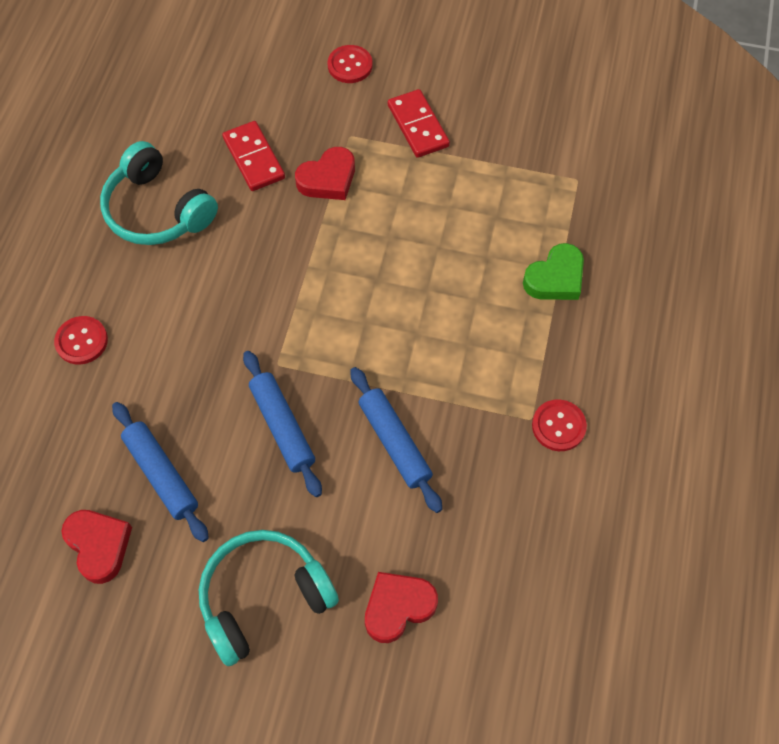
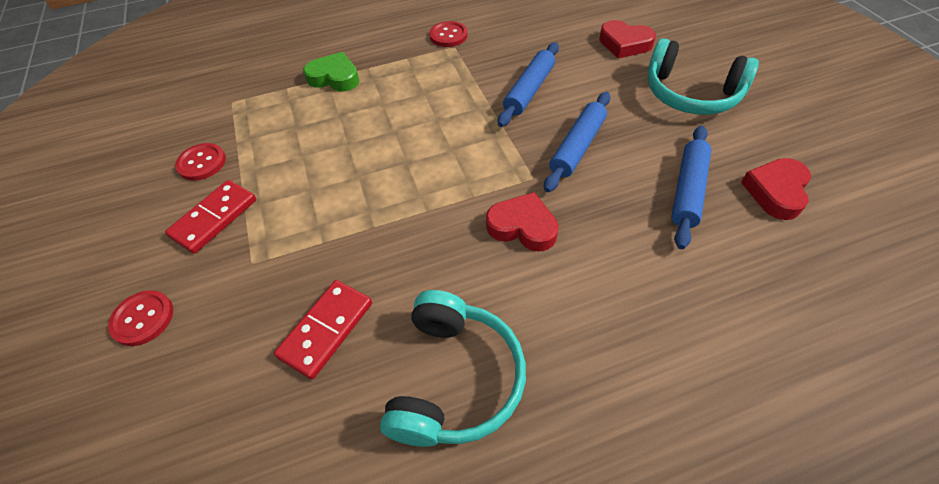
camera: 120 degrees left, 10 degrees down
red button [54,316,108,365] -> red button moved to [175,143,226,181]
red heart [295,147,355,200] -> red heart moved to [486,192,559,252]

